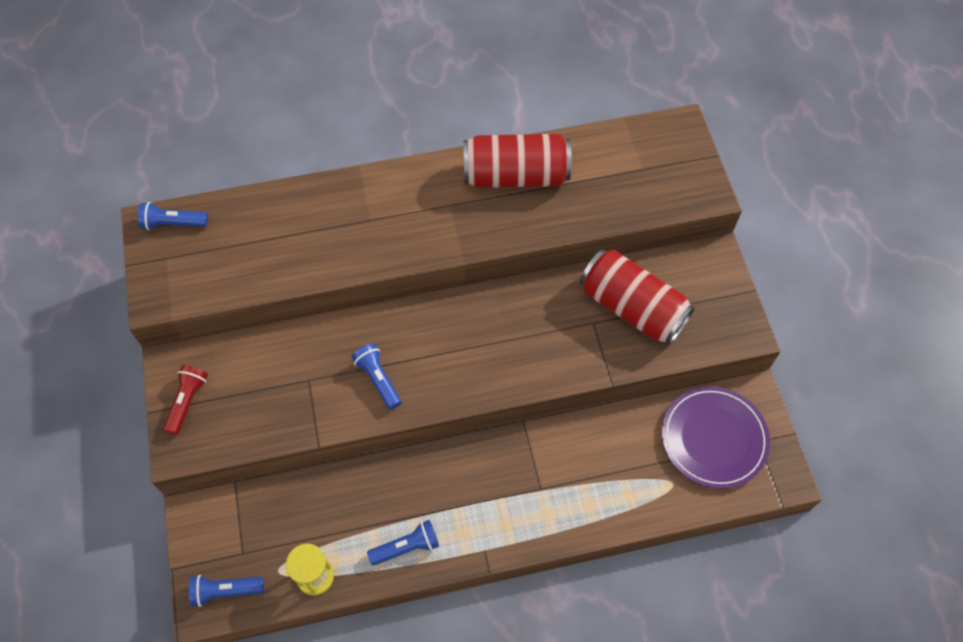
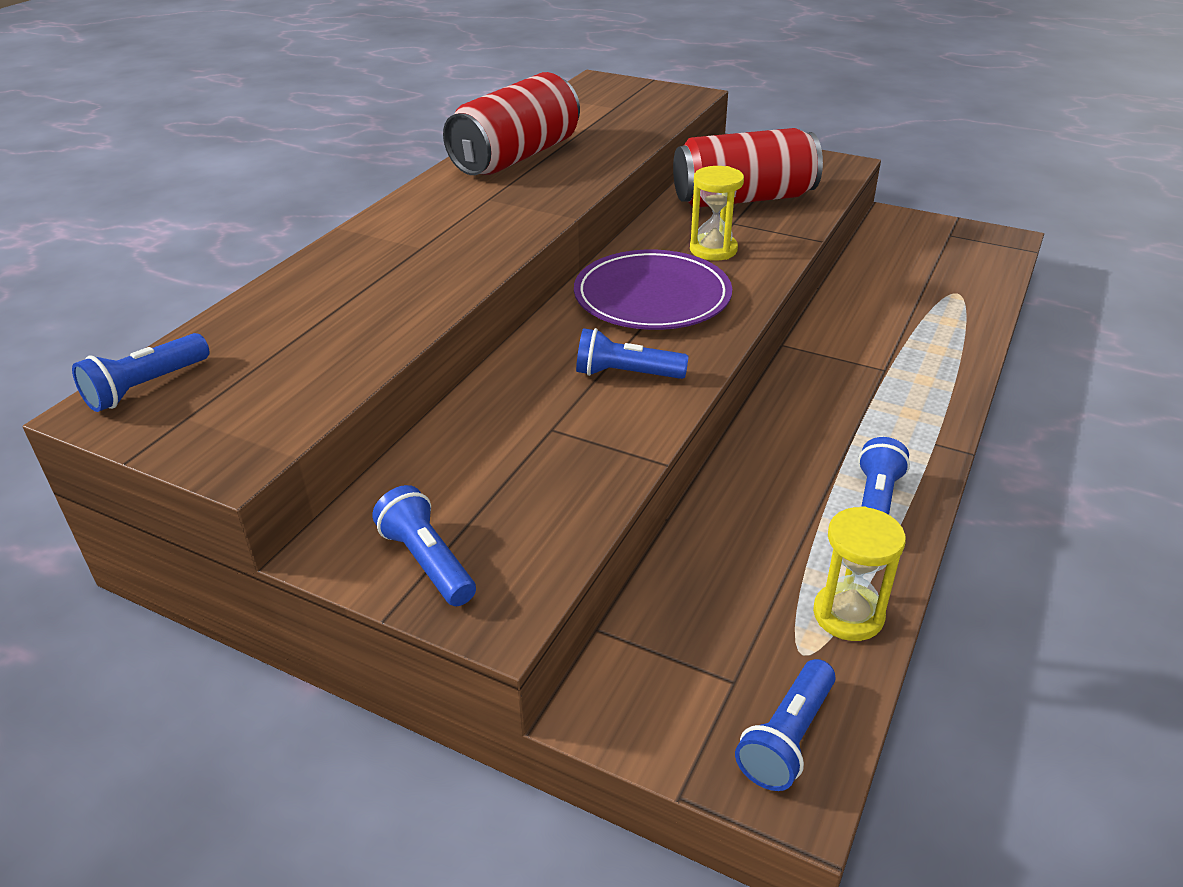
camera: 50 degrees left, 25 degrees down
red flashlight [163,365,208,435] -> blue flashlight [372,485,476,606]
purple plate [662,386,770,489] -> purple plate moved to [574,250,732,330]
none -> yellow hourglass [690,166,744,261]

